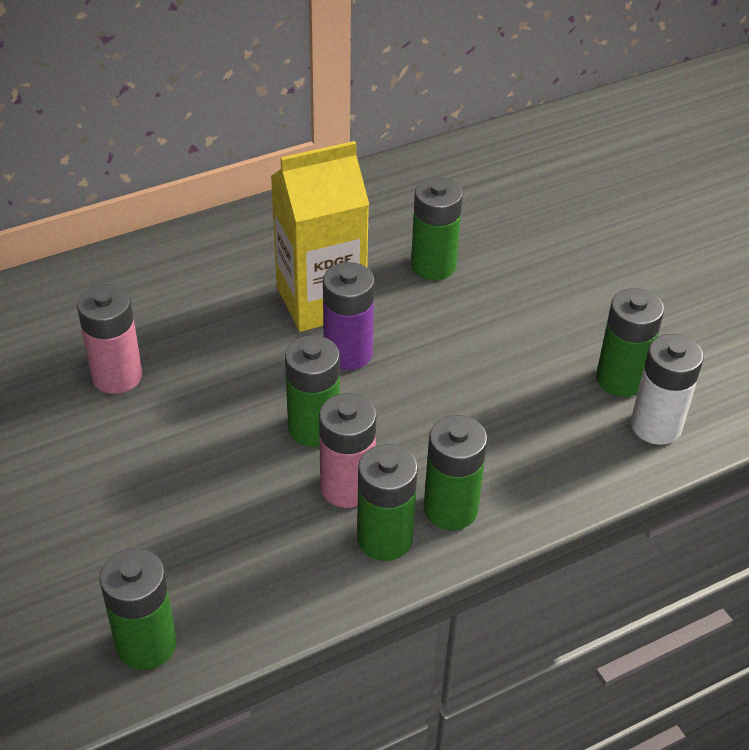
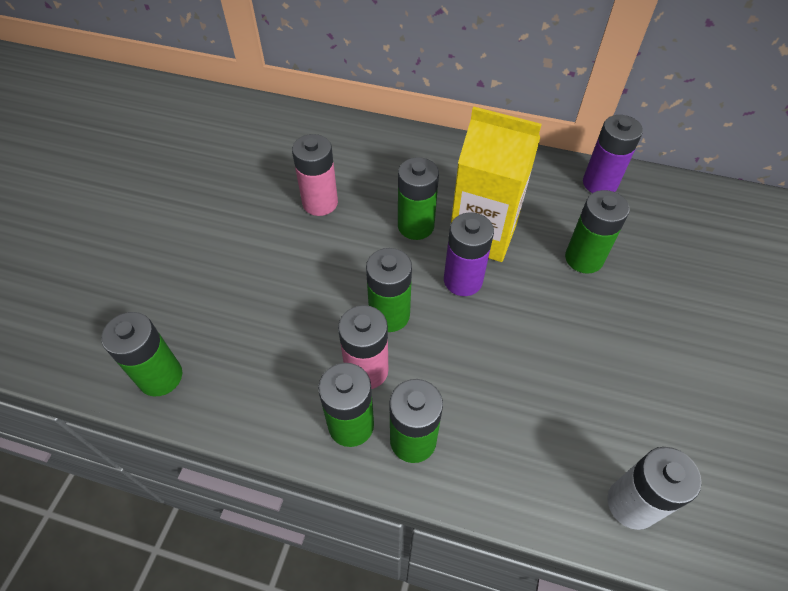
camera: 45 degrees right, 10 degrees up
green battery [596,288,664,397] -> green battery moved to [398,157,439,240]
none -> purple battery [583,115,643,193]

